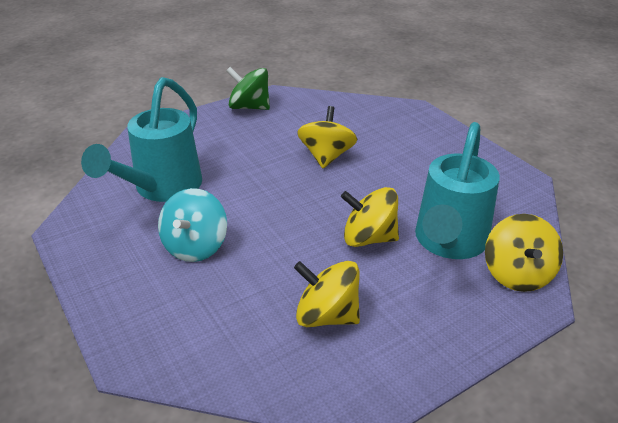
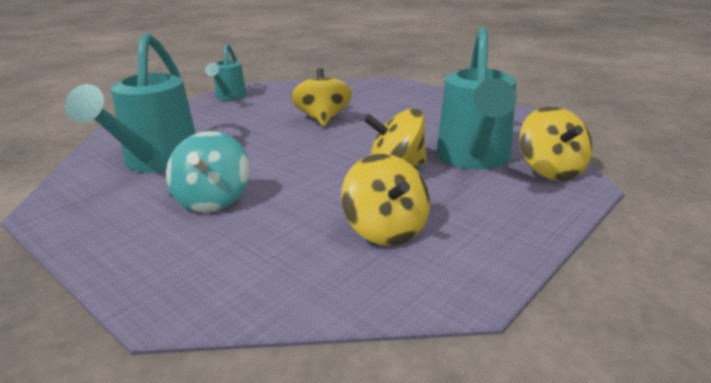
camera: 15 degrees left, 10 degrees down
green spinning top [226,67,270,110] -> turquoise watering can [205,44,247,100]
yellow spinning top [294,261,360,327] -> yellow spinning top turned 120 degrees counterclockwise [341,154,430,246]

